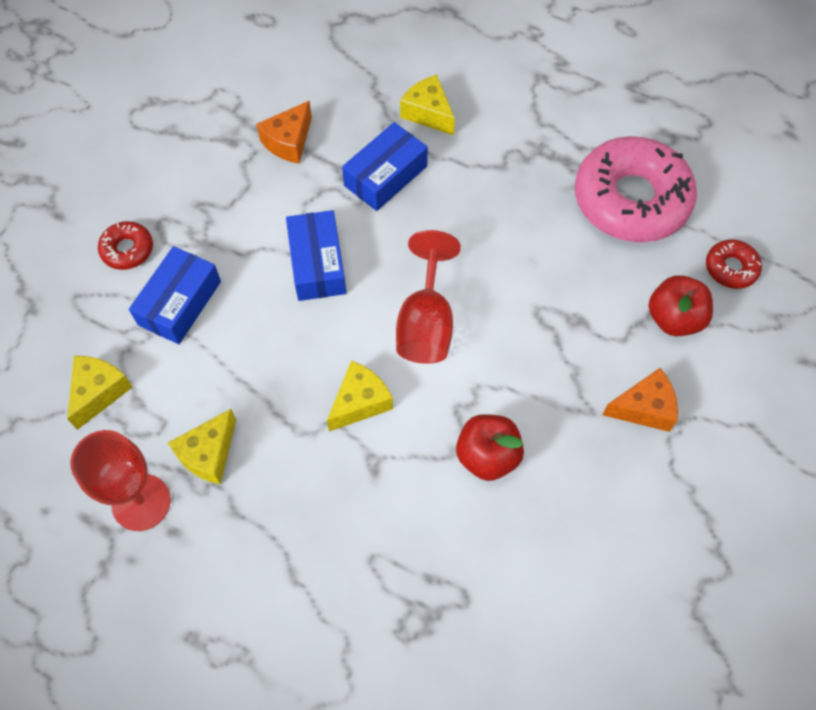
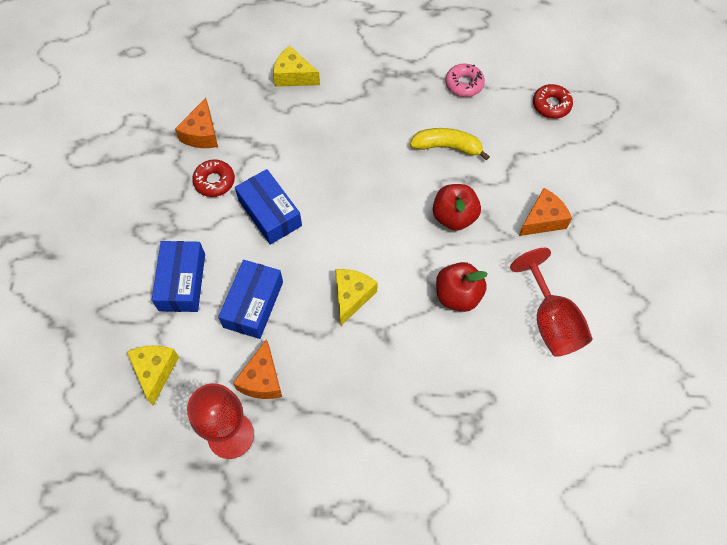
camera: 25 degrees left, 0 degrees up
red donut [98,221,153,270] -> red donut moved to [192,159,235,197]
yellow cheese [168,409,236,484] -> orange cheese [233,339,282,399]
blue box [342,122,428,211] -> blue box moved to [218,260,283,339]
red goblet [396,230,461,364] -> red goblet moved to [510,248,593,357]
pink donut [575,136,697,242] -> pink donut [445,64,485,97], size x0.44
red apple [649,275,713,336] -> red apple moved to [433,184,481,231]
none -> yellow banana [410,128,490,161]

